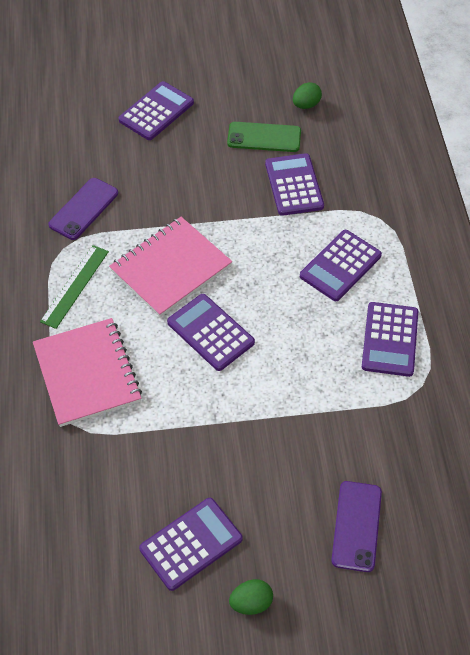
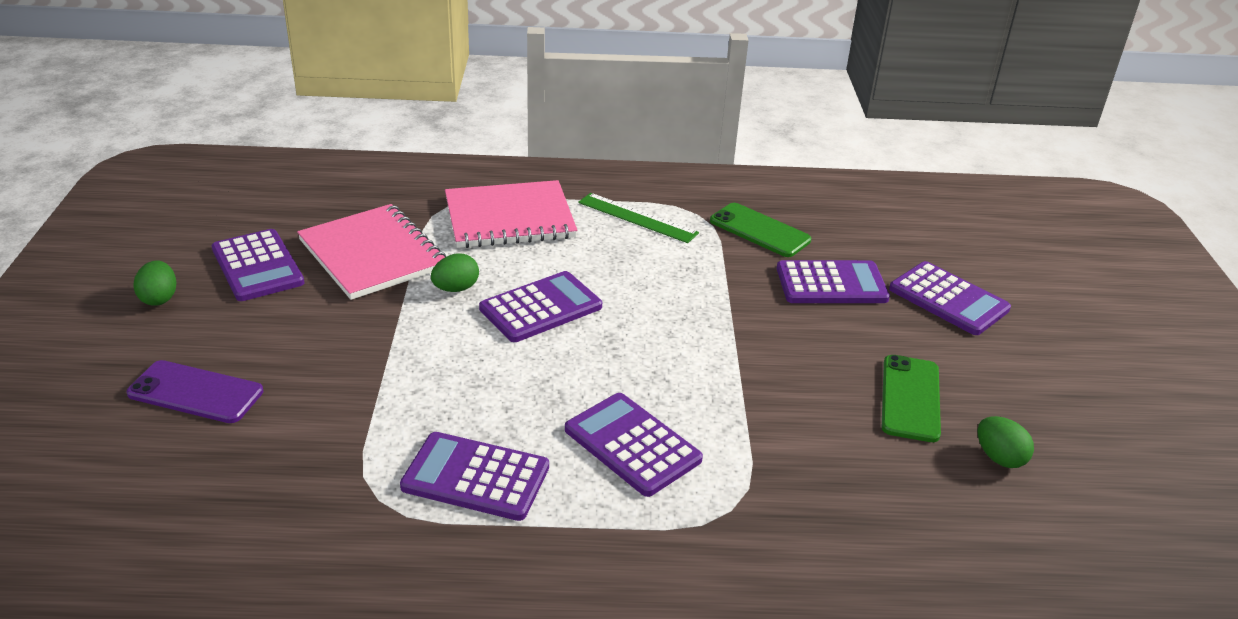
camera: 95 degrees right, 20 degrees down
purple phone [48,178,118,240] -> green phone [710,203,811,257]
pink notebook [109,217,232,317] -> pink notebook moved to [297,204,446,300]
purple calculator [265,153,324,216] -> purple calculator moved to [777,260,890,303]
none -> green egg [431,254,479,292]

